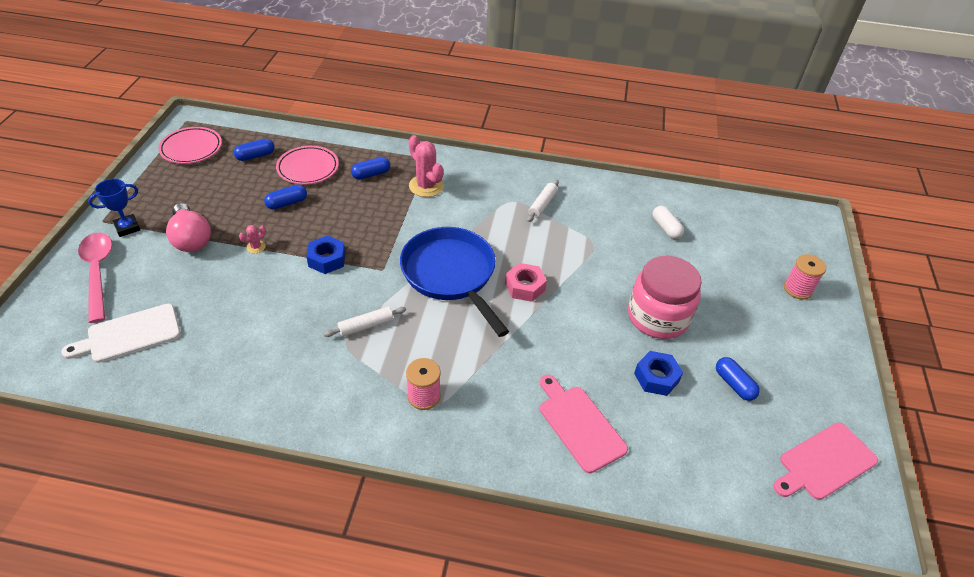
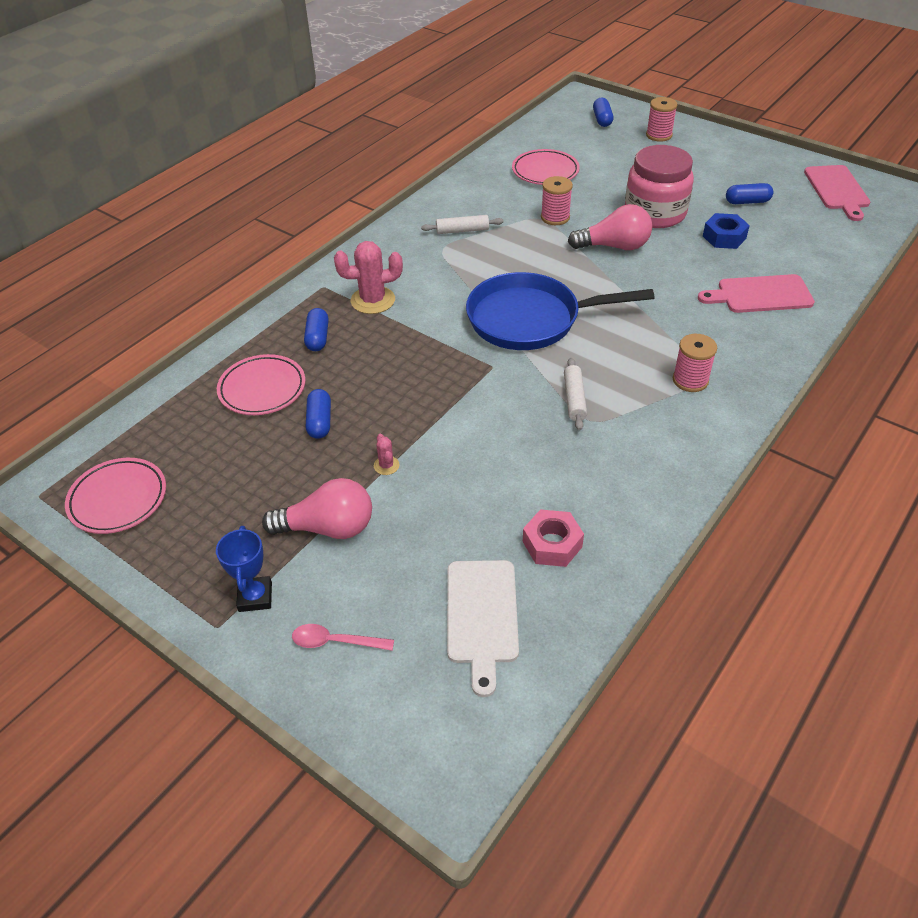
camera: 60 degrees left, 0 degrees up
pink spoon [78,233,112,323] -> pink spoon [292,624,394,651], size x0.55
blue capsule [234,139,275,161] -> blue capsule moved to [593,97,613,127]
blue nut [306,235,345,274] -> none
pink nut [505,263,547,302] -> pink nut moved to [523,509,584,567]
white rolling pin [527,180,559,222] -> white rolling pin turned 60 degrees counterclockwise [421,215,503,234]
white capsule [653,206,684,239] -> pink plate [512,149,580,185]
none -> pink spool [541,176,573,225]
none -> pink light bulb [568,204,652,250]

